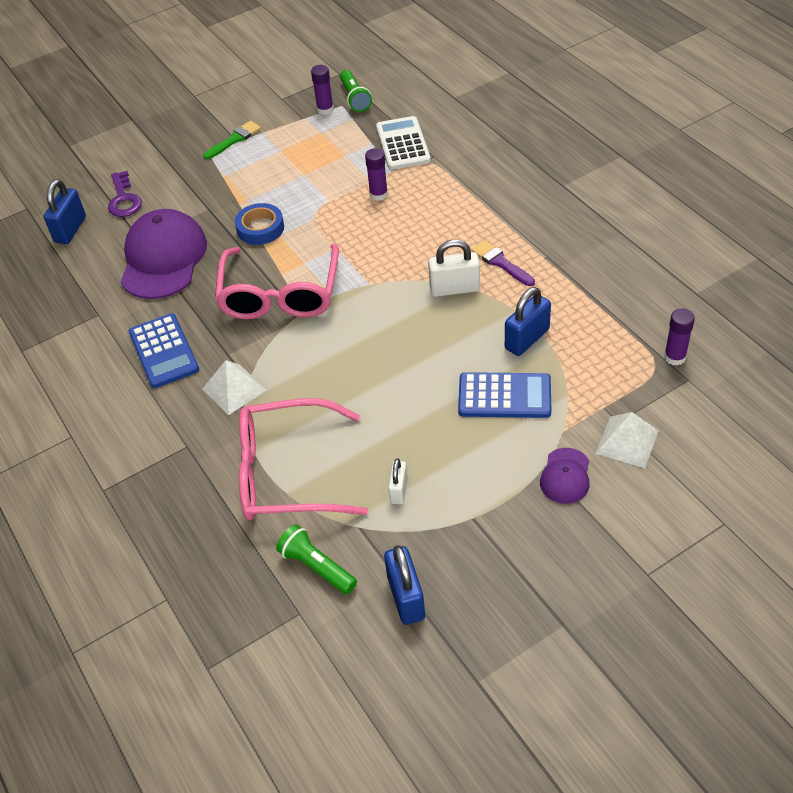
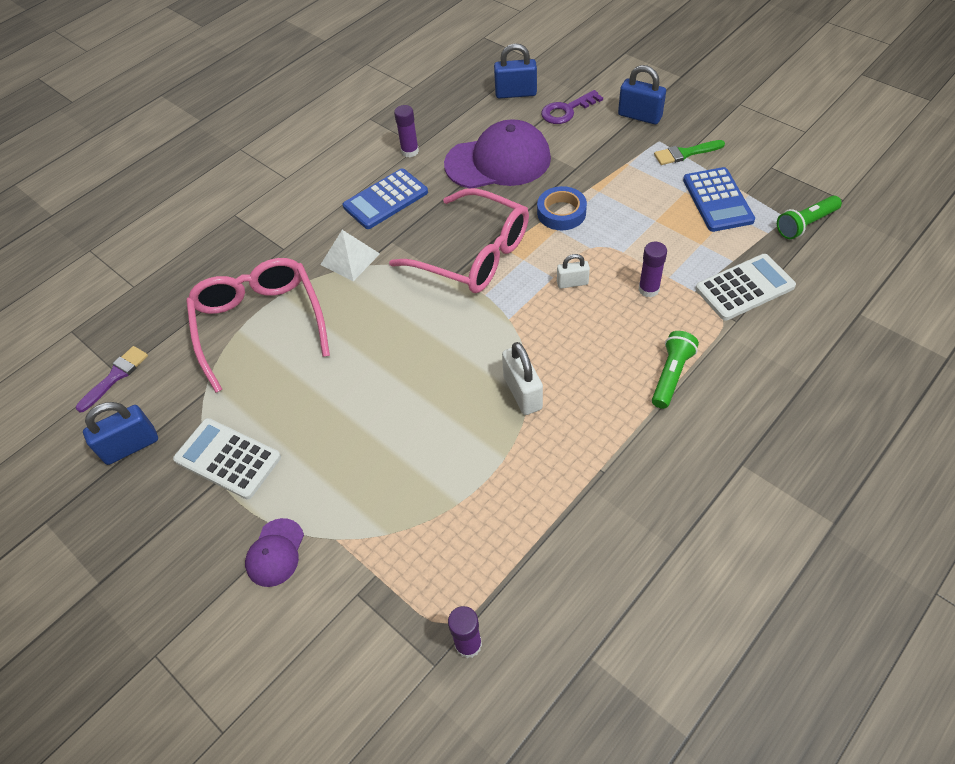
camera: 75 degrees right, 5 degrees up
green brush [203,121,261,159] -> green brush turned 135 degrees clockwise [654,140,725,165]
pink glasses [215,244,339,319] -> pink glasses turned 135 degrees counterclockwise [389,188,529,293]
green flashlight [276,524,357,594] -> green flashlight moved to [652,331,699,409]
purple glue stick [311,65,334,115] -> purple glue stick moved to [394,105,419,158]
white padlock [388,459,408,505] -> white padlock moved to [557,254,590,289]
blue calculator [458,372,551,418] -> blue calculator moved to [683,167,755,232]
purple brush [472,240,535,286] -> purple brush moved to [76,346,148,412]
blue padlock [505,287,551,356] -> blue padlock moved to [618,65,666,125]
purple cap [540,448,589,504] -> purple cap turned 75 degrees counterclockwise [245,518,304,587]
white pyramid [595,412,659,468] -> none
none -> white calculator [173,418,281,499]

